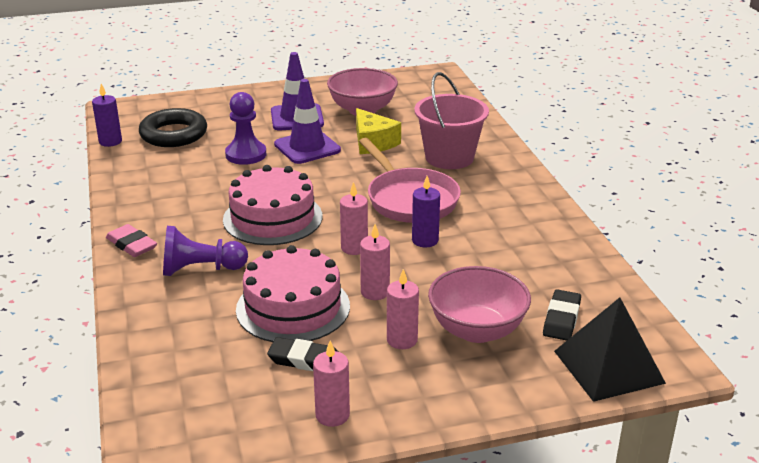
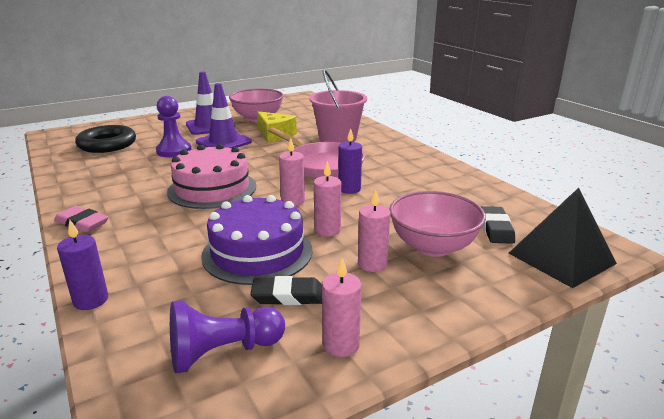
camera: 15 degrees left, 5 degrees down
purple candle [92,84,122,147] -> purple candle moved to [57,220,108,310]
purple pawn [163,226,248,276] -> purple pawn moved to [170,300,285,373]
pink cake [236,245,350,342] -> purple cake [201,195,313,285]

